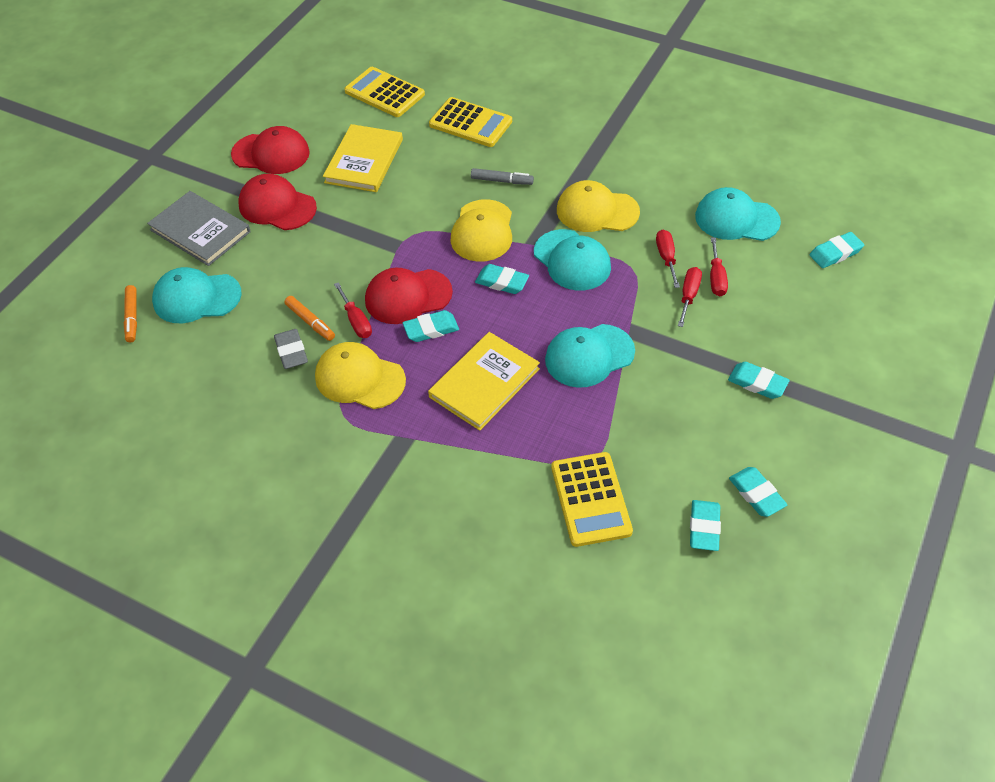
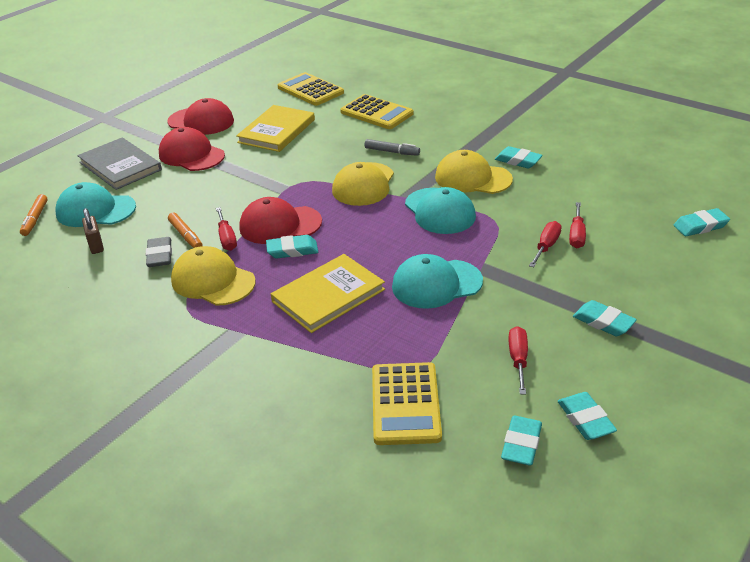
camera: 10 degrees right, 15 degrees down
turquoise eraser [475,264,529,294] -> turquoise eraser moved to [495,146,543,169]
red screwdriver [656,230,680,288] -> red screwdriver moved to [508,326,528,394]
turquoise cap [695,187,781,241] -> none
none -> brown padlock [82,208,104,254]

